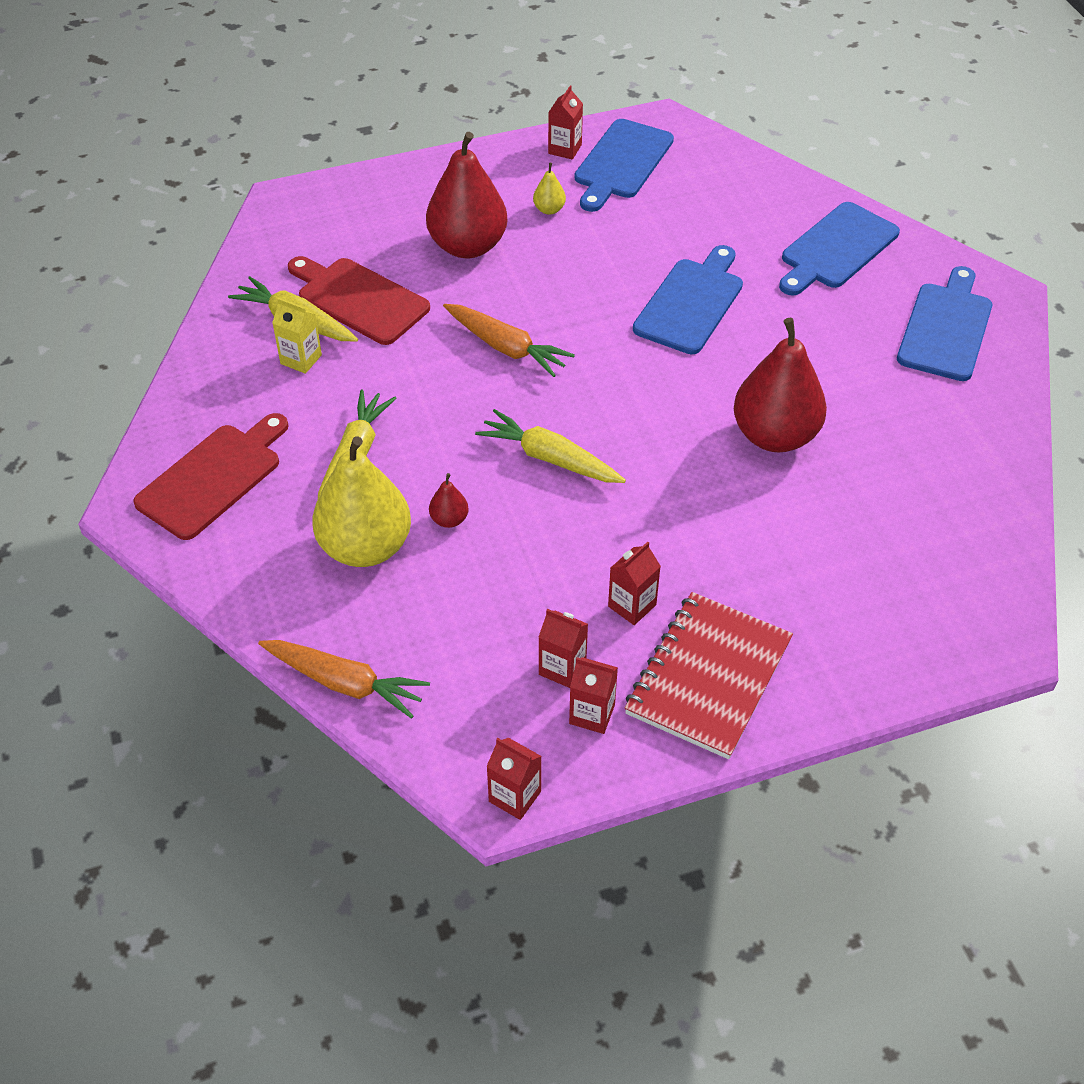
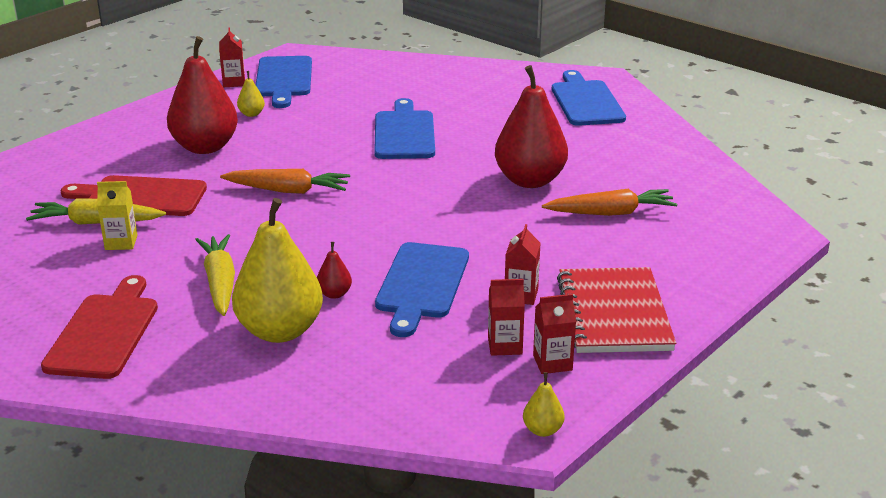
camera: 30 degrees left, 20 degrees down
orange carrot [258,640,430,719] -> orange carrot moved to [542,189,677,216]
yellow carrot [475,409,626,483] -> none
red carton [486,738,541,820] -> yellow pear [523,372,565,437]
blue cutting board [779,202,900,295] -> blue cutting board moved to [375,242,469,337]

